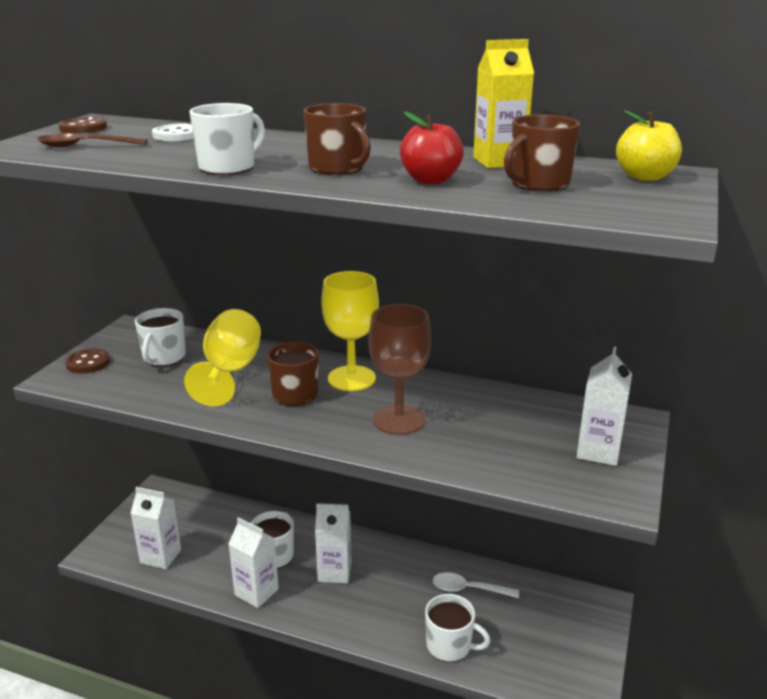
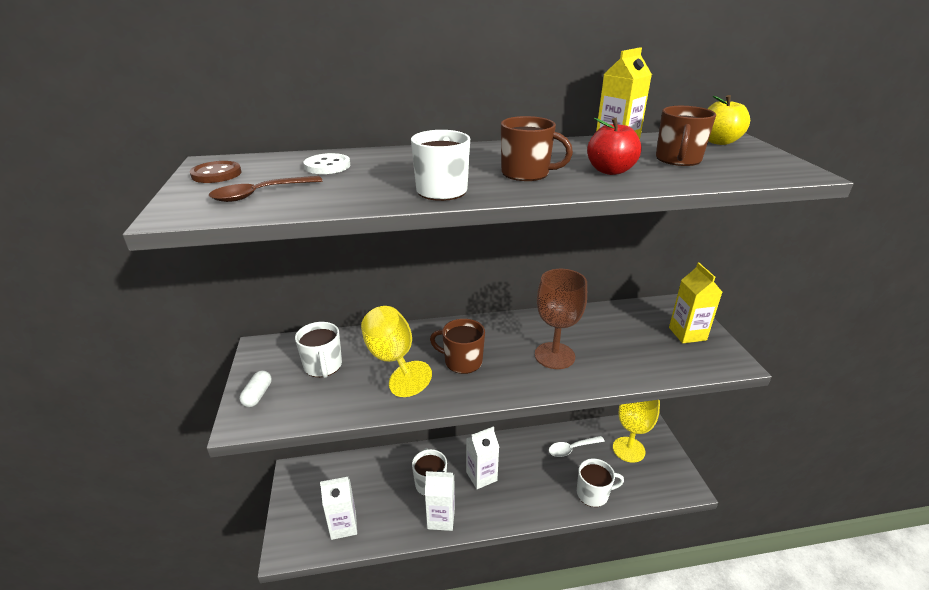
camera: 30 degrees left, 5 degrees up
brown button [65,348,110,373] -> white capsule [239,370,272,407]
yellow goblet [321,271,379,391] -> yellow goblet moved to [613,400,660,463]
white carton [577,347,632,466] -> yellow carton [669,263,722,343]

